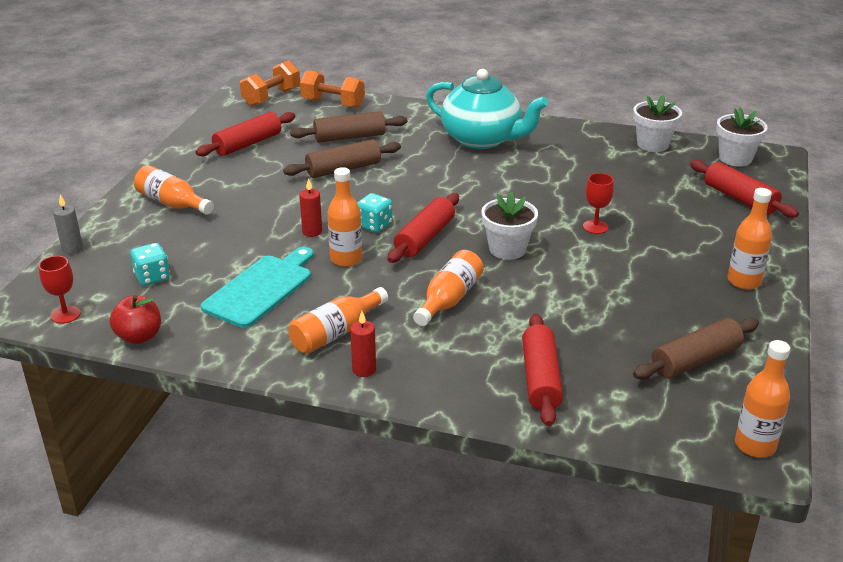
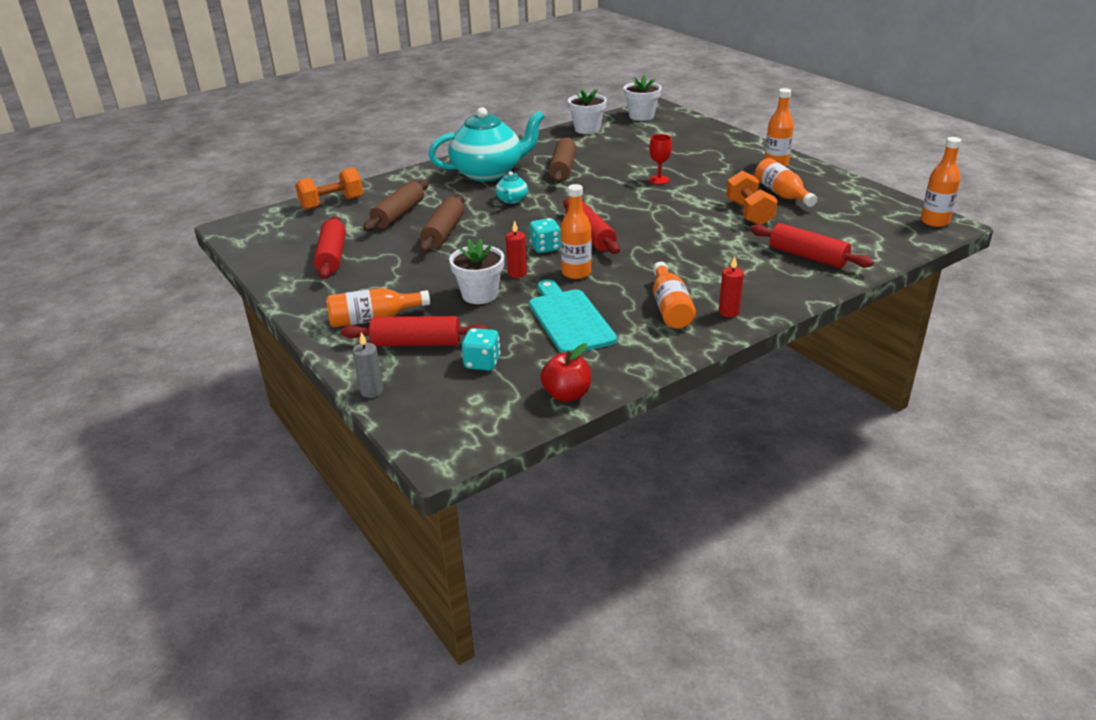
camera: 50 degrees left, 0 degrees up
red goblet [39,256,81,324] -> none
orange dumbbell [240,60,300,106] -> orange dumbbell moved to [726,171,778,225]
orange bottle [413,250,484,326] -> orange bottle moved to [755,158,817,207]
white flower pot [481,191,538,260] -> white flower pot moved to [449,239,504,304]
brown rolling pin [633,318,759,380] -> brown rolling pin moved to [549,137,576,183]
red rolling pin [690,160,799,218] -> red rolling pin moved to [341,316,489,346]
none -> turquoise teapot [495,171,528,204]

